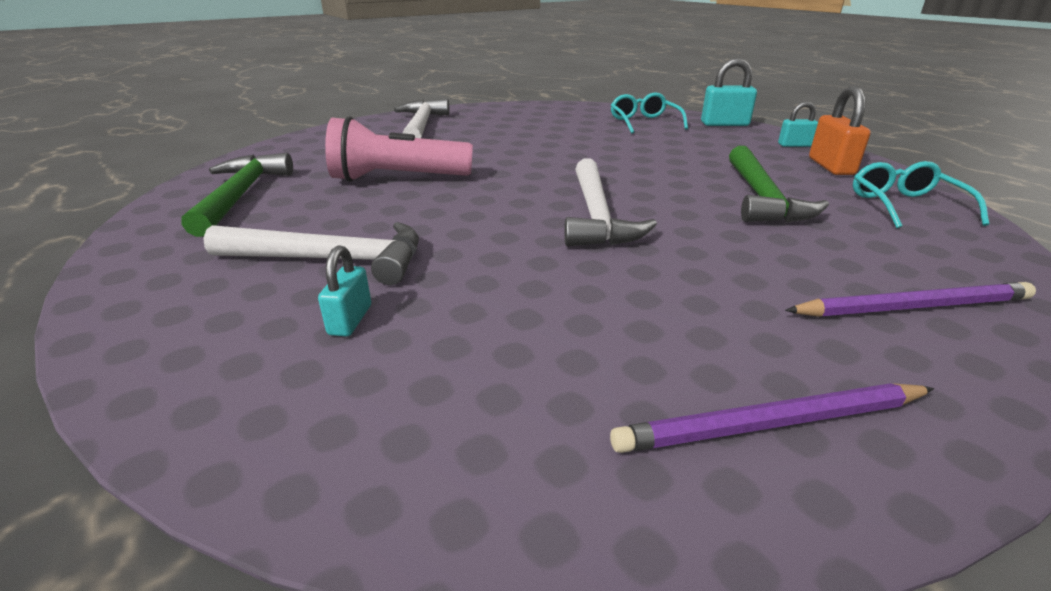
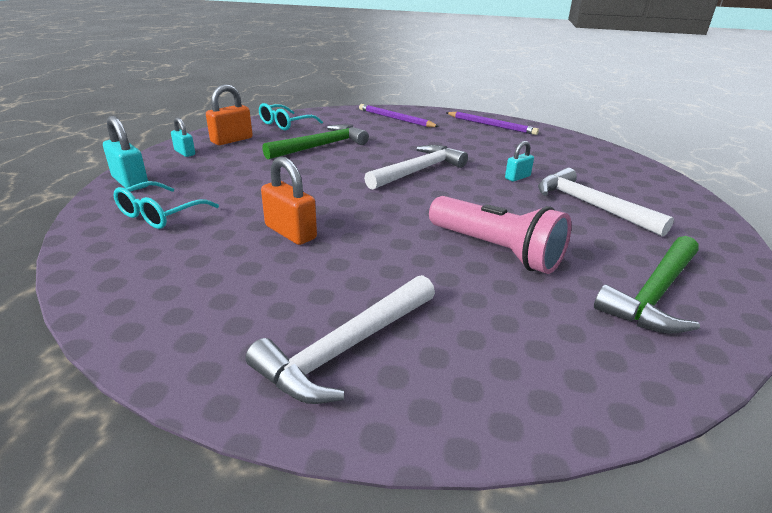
camera: 135 degrees left, 0 degrees up
turquoise padlock [318,245,371,336] -> turquoise padlock moved to [505,141,534,182]
none -> orange padlock [261,157,317,245]

